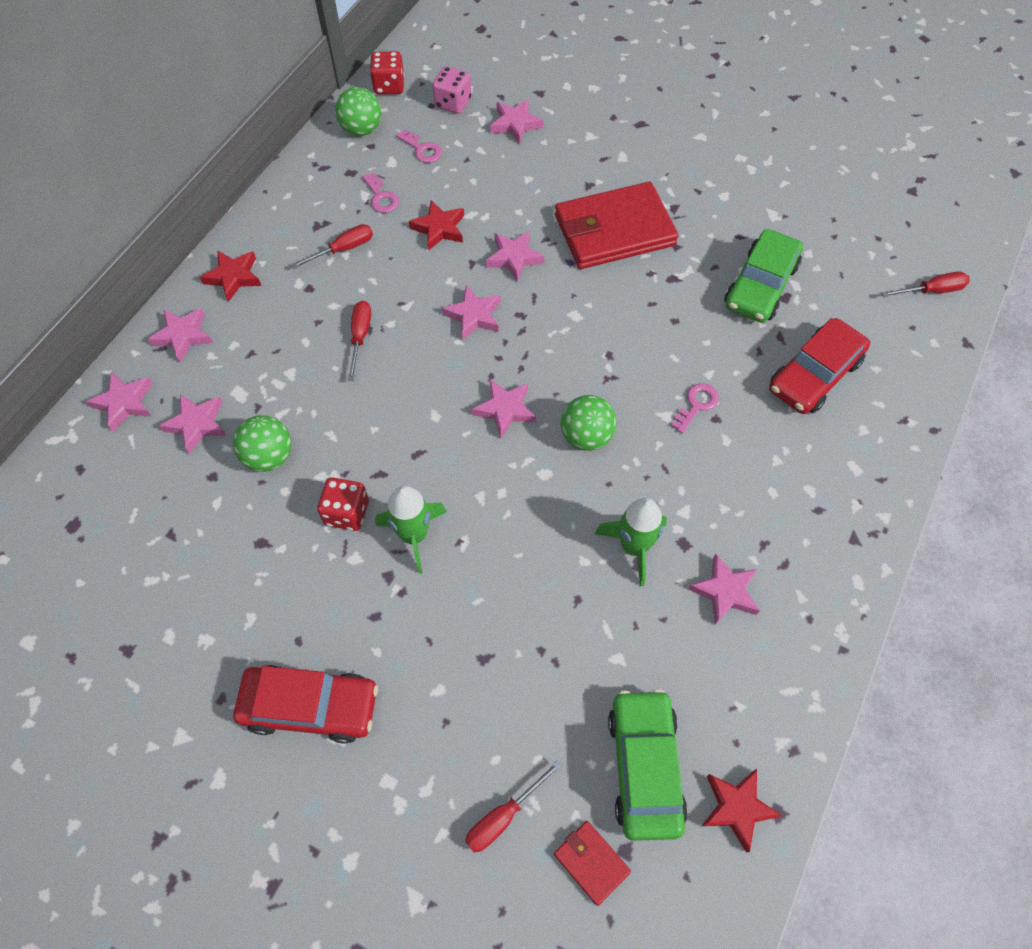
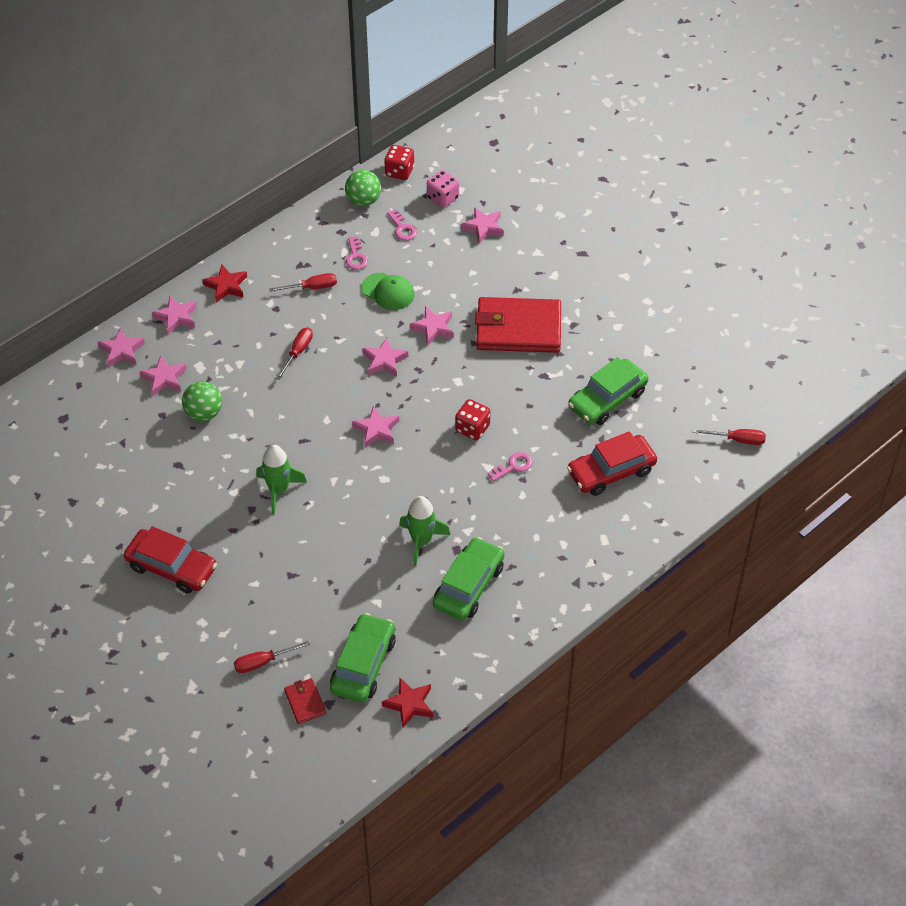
camera: 20 degrees right, 10 degrees down
red dice [317,477,369,531] -> red dice moved to [455,399,491,440]
red star [409,200,464,250] -> green cap [361,273,415,310]
green ball [561,395,617,451] -> none
pink star [689,554,760,624] -> green car [433,537,505,621]

